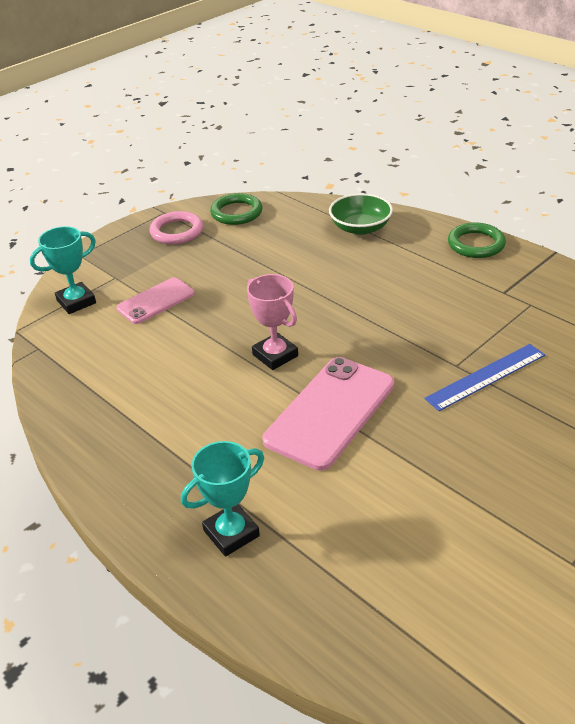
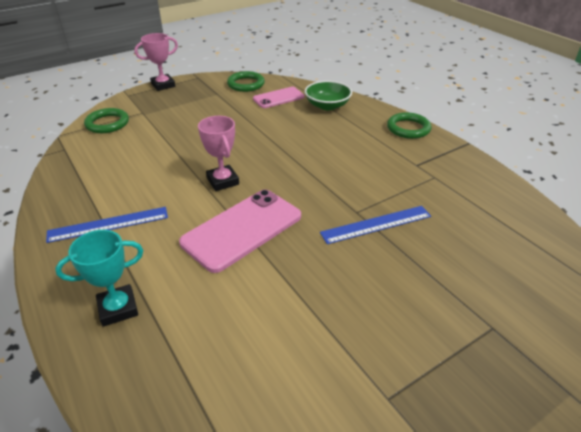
camera: 10 degrees right, 0 degrees up
turquoise trophy [30,226,96,314] -> green ring [84,108,129,133]
pink phone [116,277,194,324] -> pink phone moved to [253,87,305,108]
pink ring [150,211,203,244] -> none
none -> blue ruler [46,207,168,243]
none -> pink trophy [134,33,178,91]

